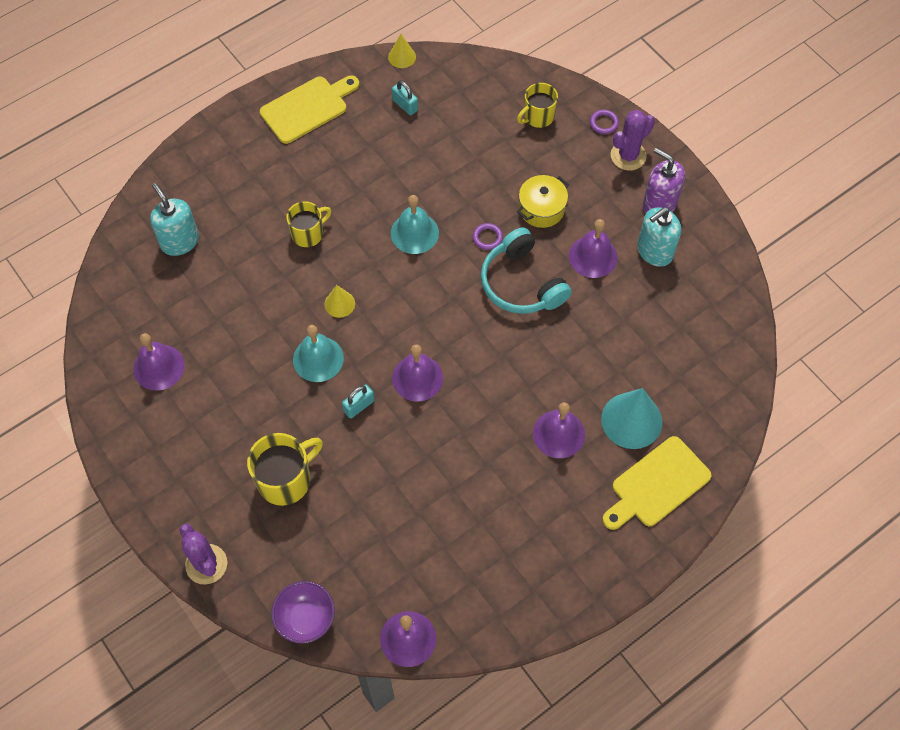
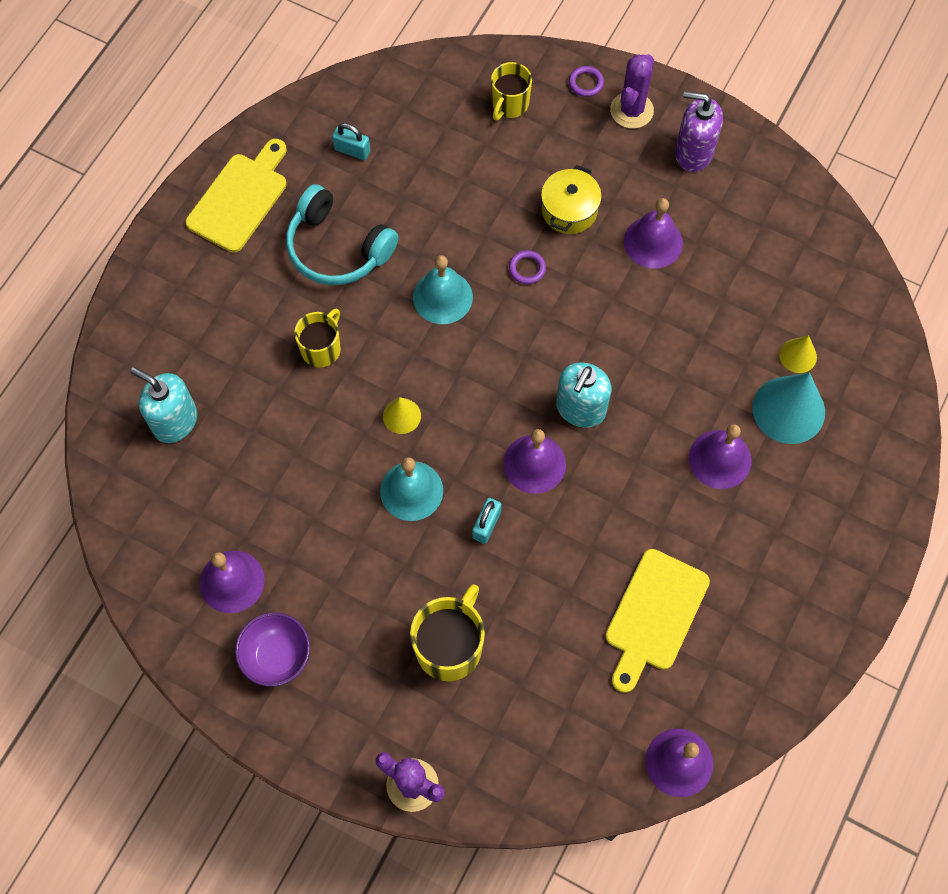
camera: 25 degrees left, 5 degrees up
purple bowl [271,581,335,644] -> purple bowl moved to [235,612,310,686]
yellow cone [388,34,416,68] -> yellow cone moved to [779,335,817,373]
turquoise headphones [481,227,572,314] -> turquoise headphones moved to [286,184,399,285]
yellow cutting board [602,436,712,530] -> yellow cutting board moved to [605,549,710,693]
turquoise soap dispenser [637,207,681,267] -> turquoise soap dispenser moved to [556,362,612,428]

